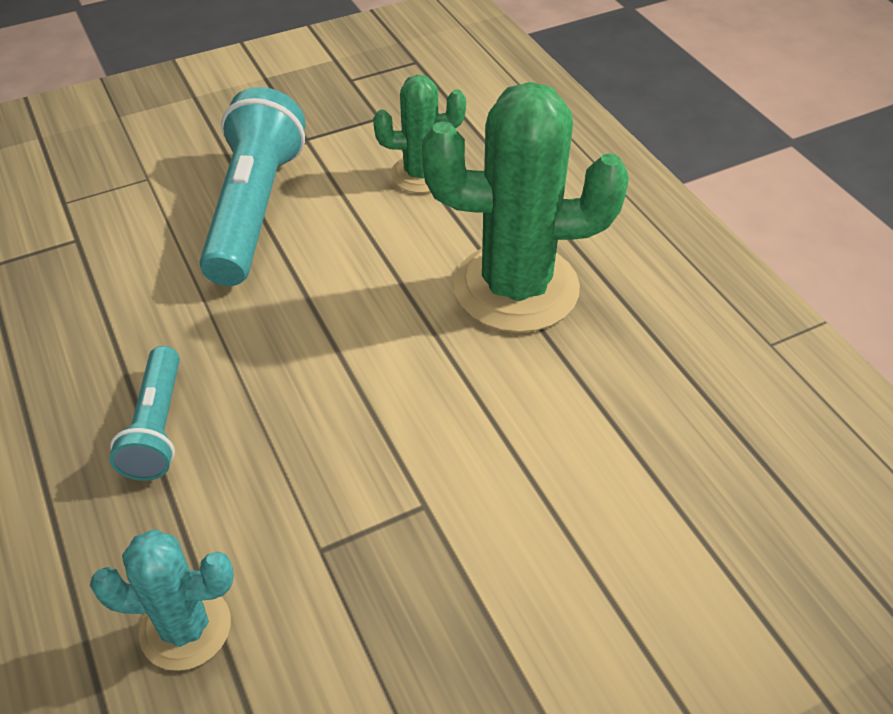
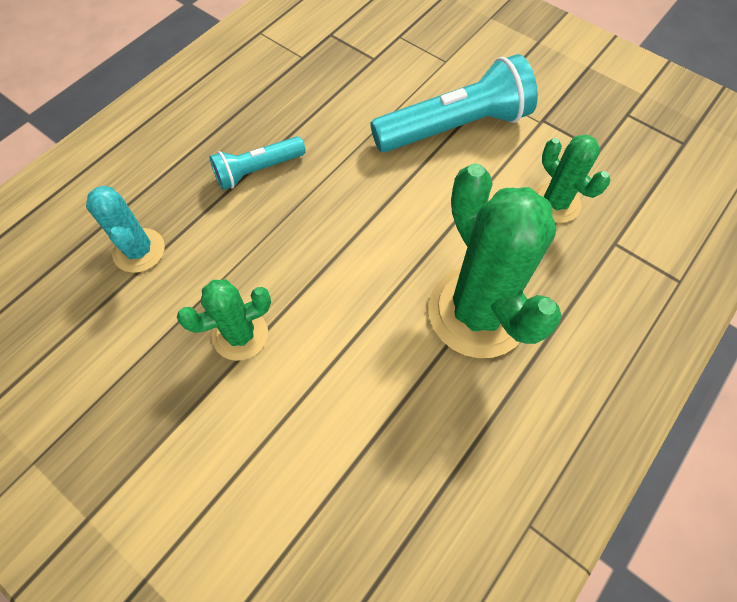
camera: 65 degrees right, 15 degrees up
none -> green cactus [177,279,271,361]

